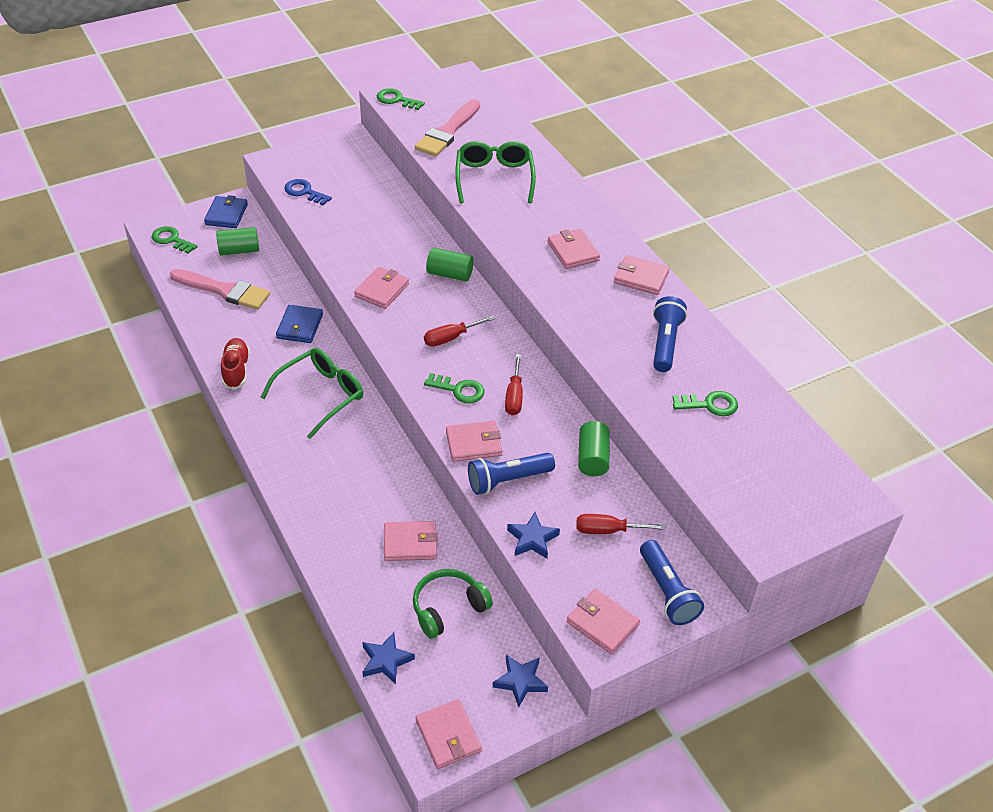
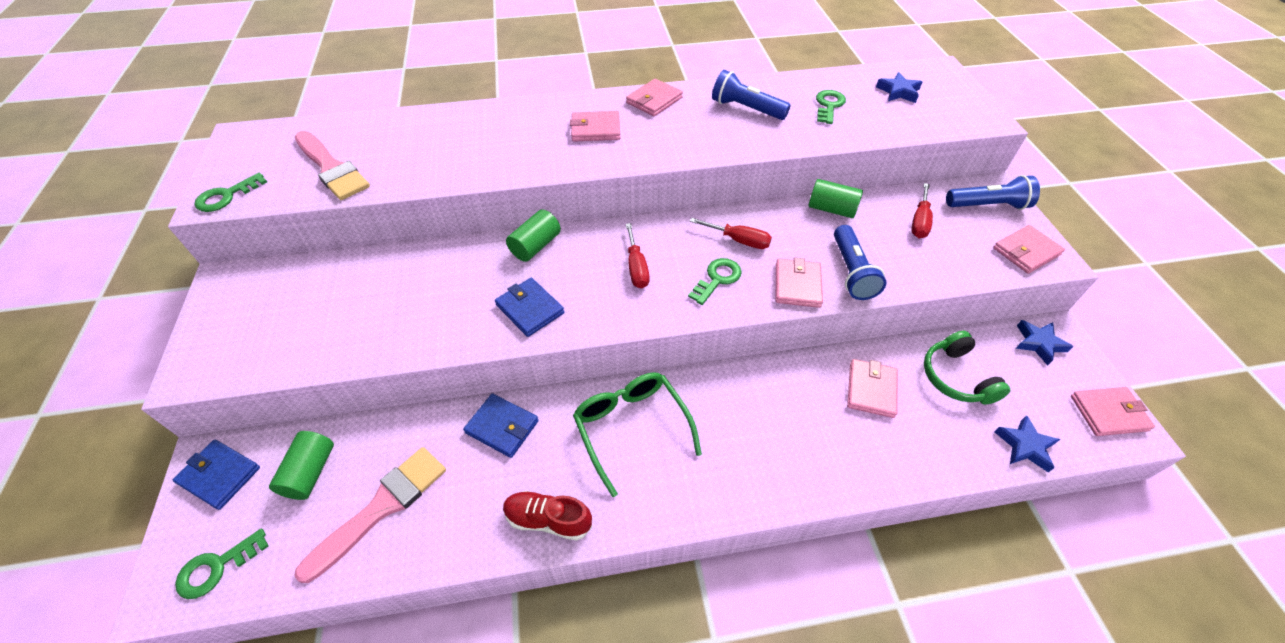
camera: 70 degrees left, 5 degrees up
blue key [284,179,332,205] -> none
pink wallet [354,267,409,309] -> blue wallet [495,278,564,337]
green glasses [455,141,536,203] -> none
blue star [507,512,560,559] -> blue star moved to [876,72,922,103]

